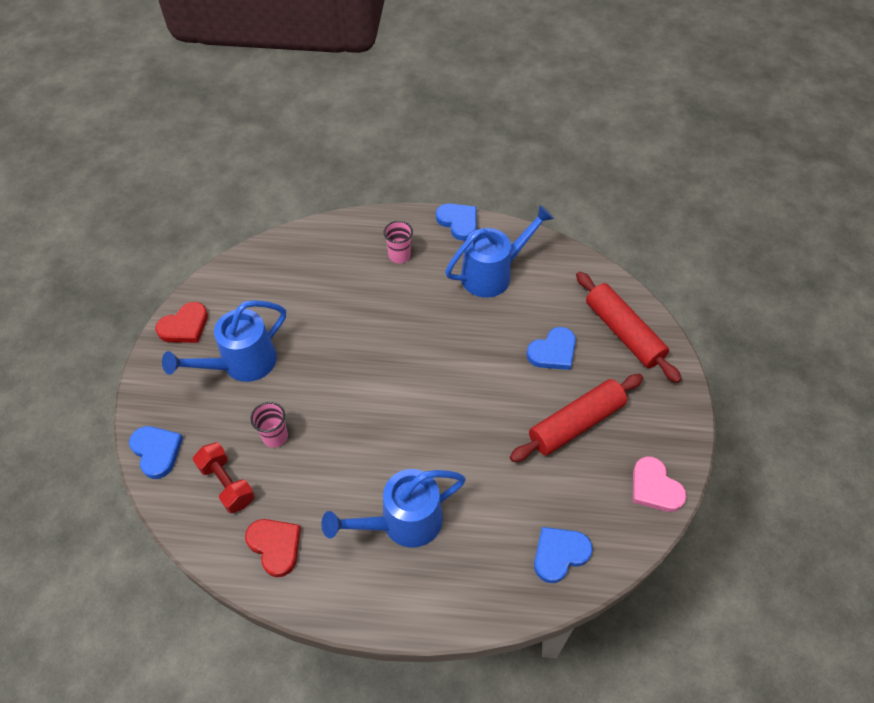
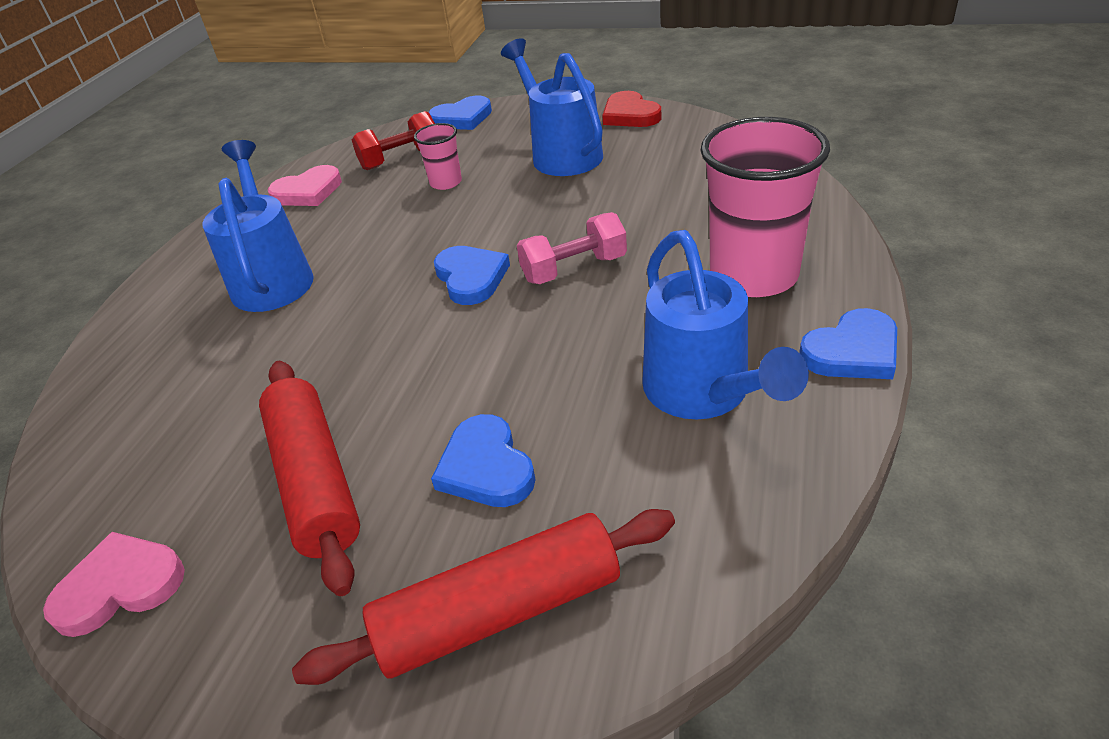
camera: 105 degrees right, 15 degrees down
red heart [245,519,301,577] -> pink heart [268,165,342,206]
pink cup [383,221,413,263] -> pink cup [701,117,830,297], size x2.10
blue heart [534,527,593,583] -> blue heart moved to [434,246,510,305]
none -> pink dumbbell [517,212,627,284]

